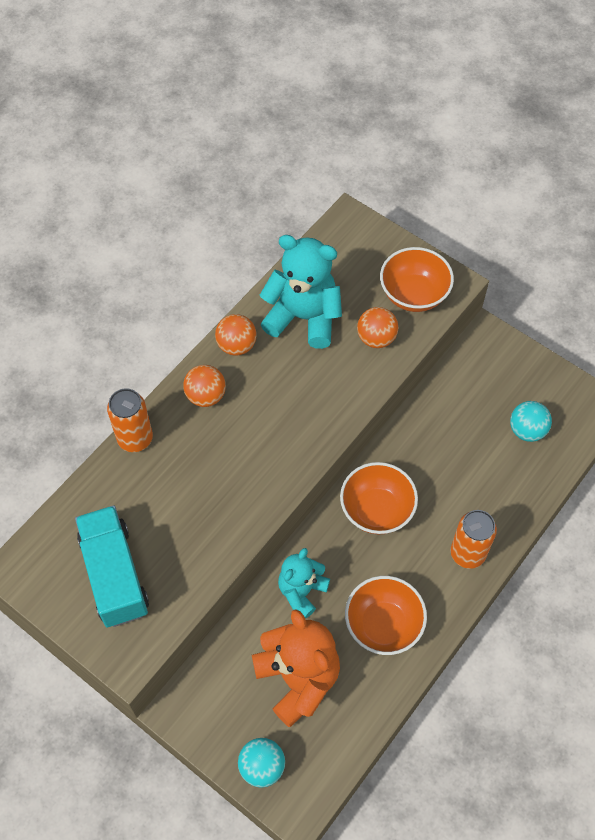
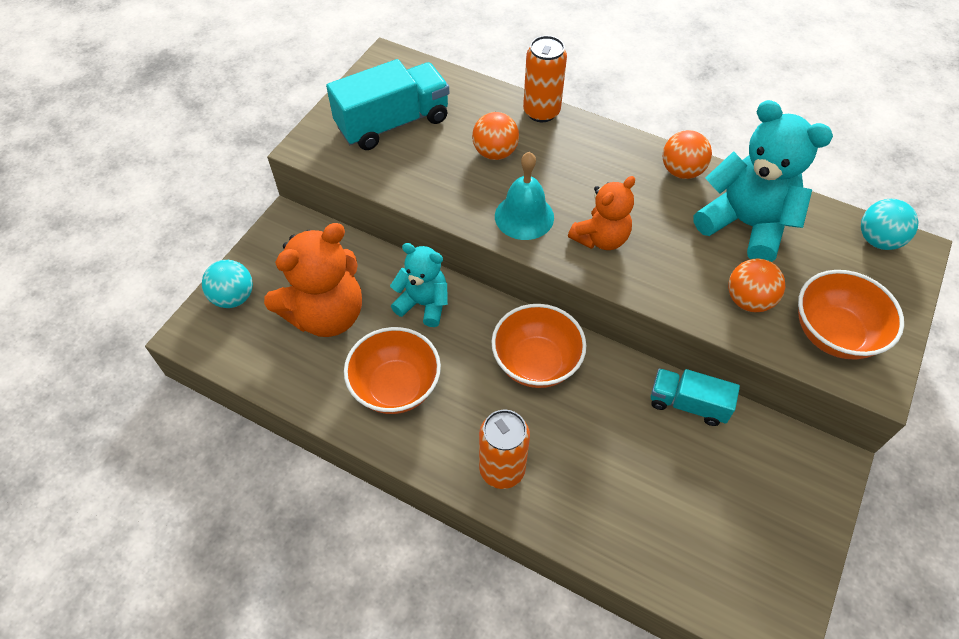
camera: 80 degrees right, 5 degrees down
orange ball [183,365,226,407] -> orange ball moved to [472,112,519,160]
turquoise teddy bear [260,235,342,349] -> turquoise teddy bear turned 60 degrees counterclockwise [693,100,833,262]
turquoise ball [510,401,552,442] -> turquoise ball moved to [861,199,919,250]
none -> turquoise bell [495,152,554,240]
none -> orange teddy bear [568,176,635,250]
none -> turquoise truck [651,368,740,426]

